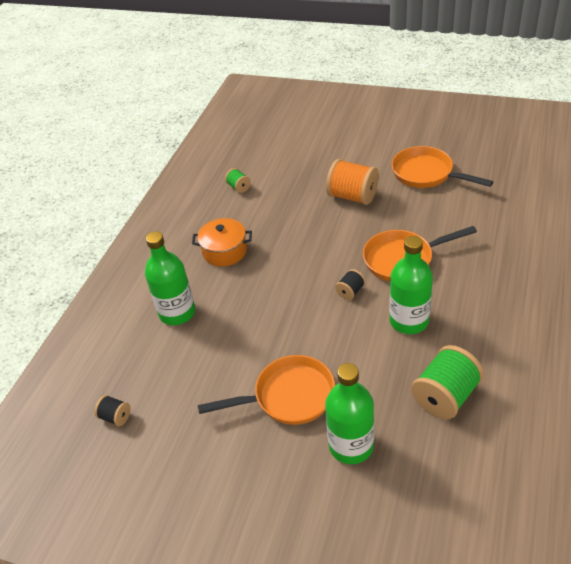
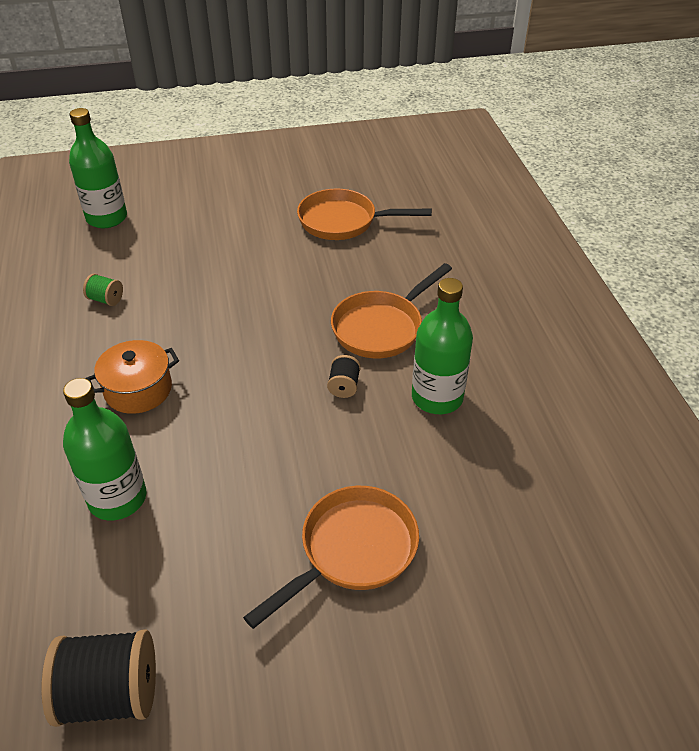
camera: 35 degrees left, 0 degrees up
black spool [94,395,131,426] -> black spool [41,629,156,727], size x2.01
green bottle [325,363,374,464] -> green bottle moved to [69,108,127,228]
orange spool [326,159,379,205] -> none
green spool [411,345,484,419] -> none

